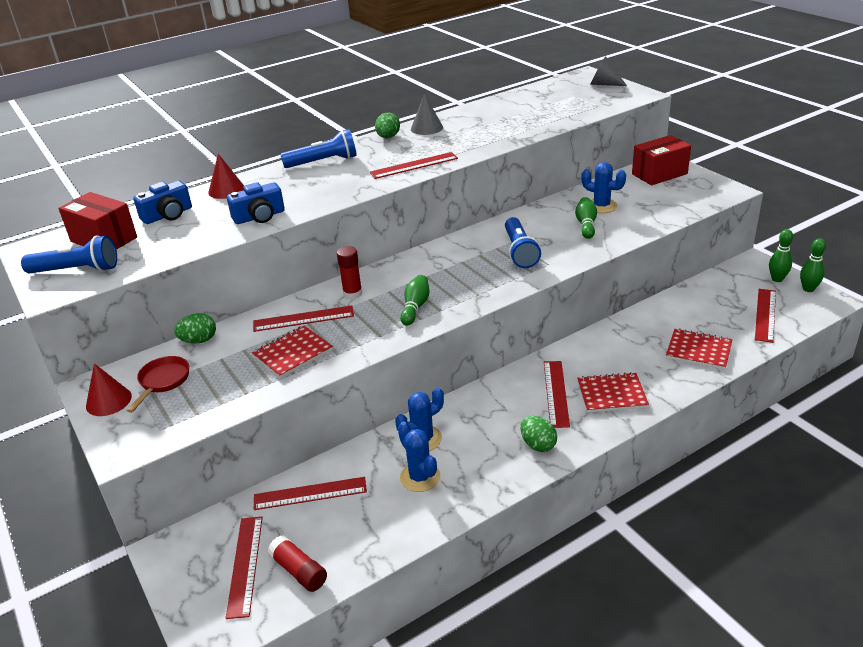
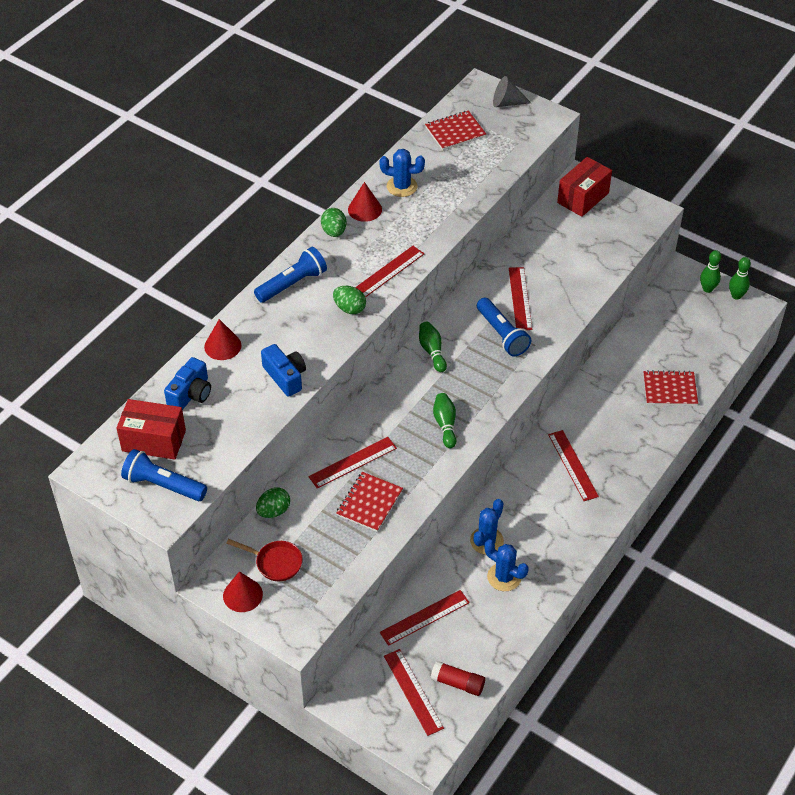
camera: 25 degrees left, 15 degrees up
blue flashlight [21,236,117,273] -> blue flashlight turned 135 degrees counterclockwise [121,449,207,501]
red pan [127,356,189,413] -> red pan turned 120 degrees clockwise [226,539,303,581]
blue camera [227,182,285,224] -> blue camera turned 75 degrees counterclockwise [261,344,306,397]
red glue stick [337,246,362,300] -> none
grey cone [411,94,443,135] -> red cone [348,182,382,222]
green egg [521,416,557,452] -> green egg moved to [333,286,366,314]
green bowling pin [575,197,597,239] -> green bowling pin moved to [419,321,447,372]
red notebook [577,372,649,413] -> red notebook moved to [425,111,486,150]
blue cactus [581,162,626,213] -> blue cactus moved to [379,149,425,197]
red ruler [755,289,776,343] -> red ruler moved to [509,267,532,330]

